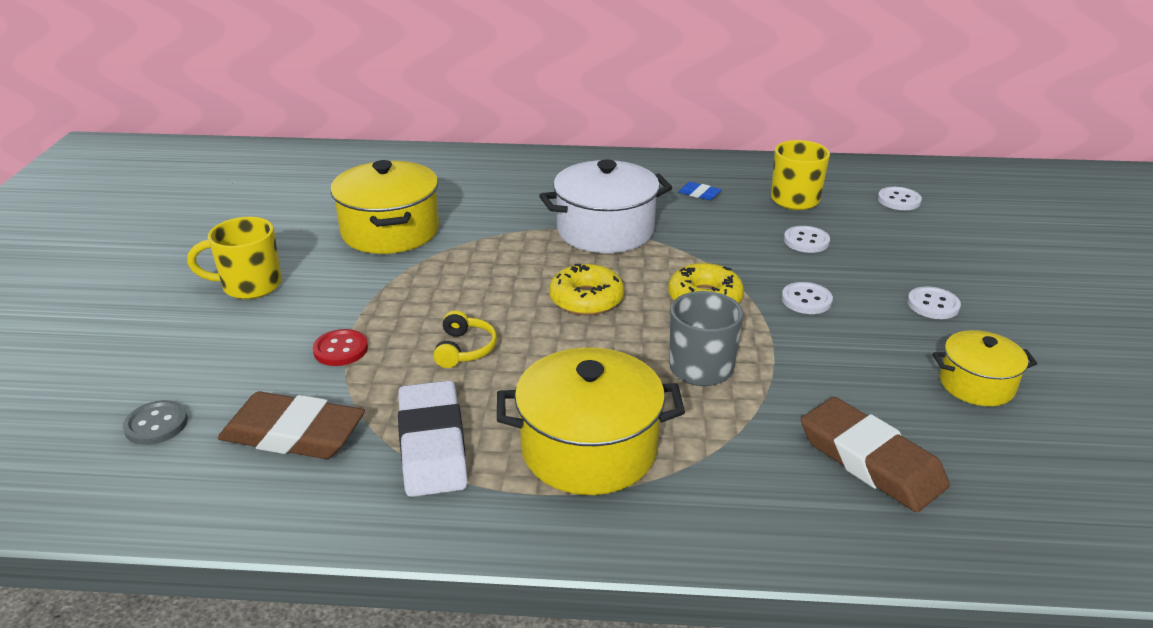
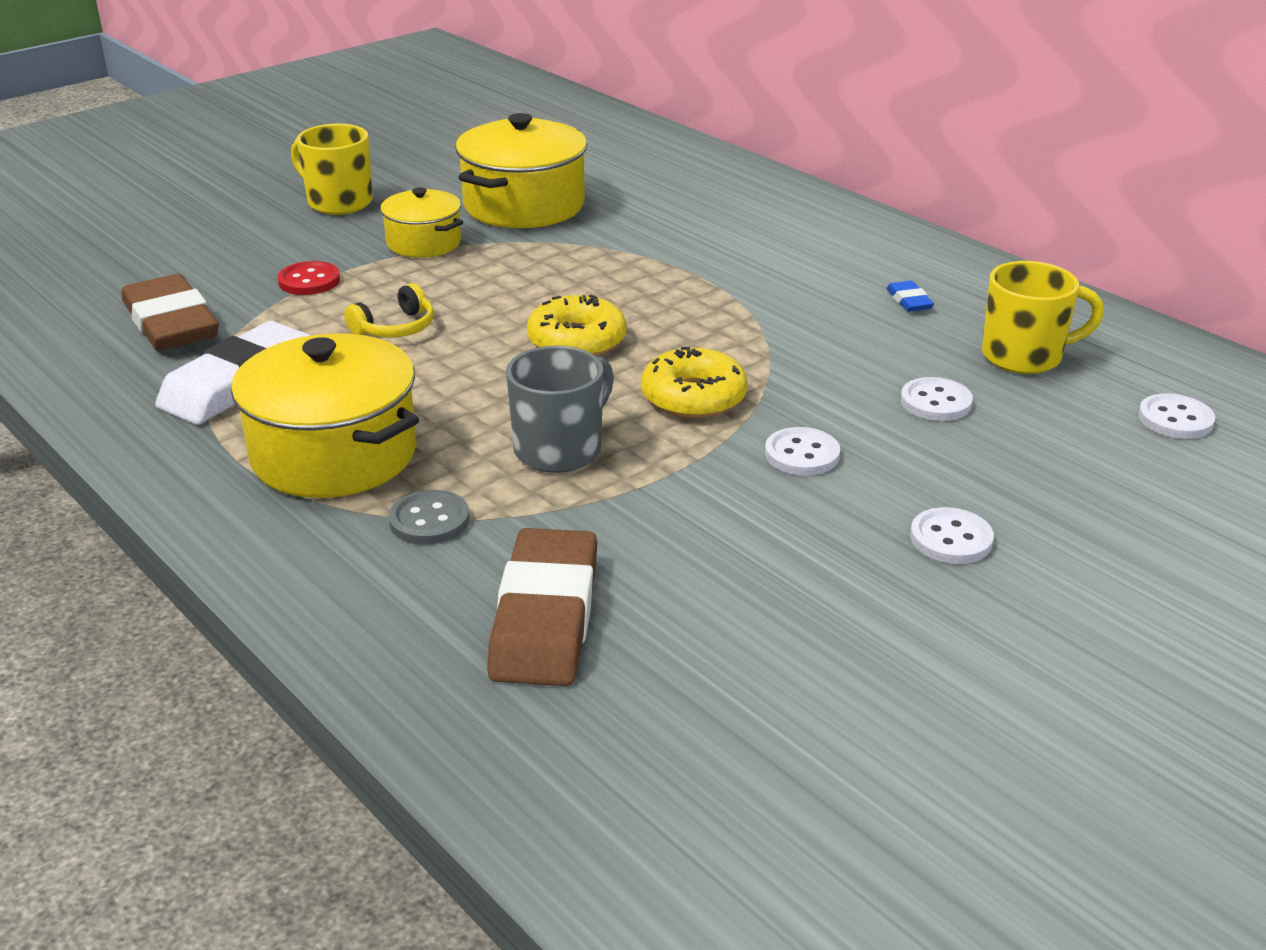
camera: 45 degrees right, 0 degrees up
grey button [123,400,188,445] -> grey button moved to [389,490,470,545]
white pot [539,160,672,253] -> none
yellow pot [933,330,1037,406] -> yellow pot moved to [380,187,463,258]

